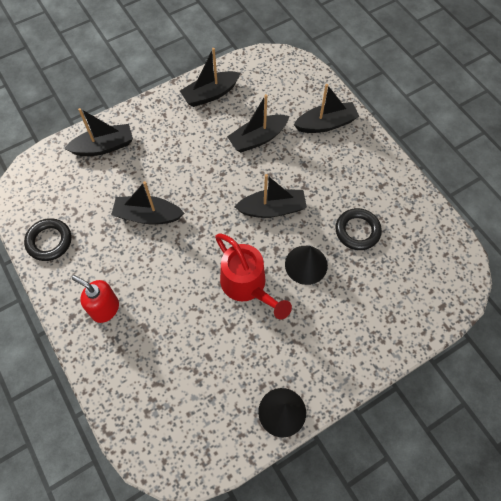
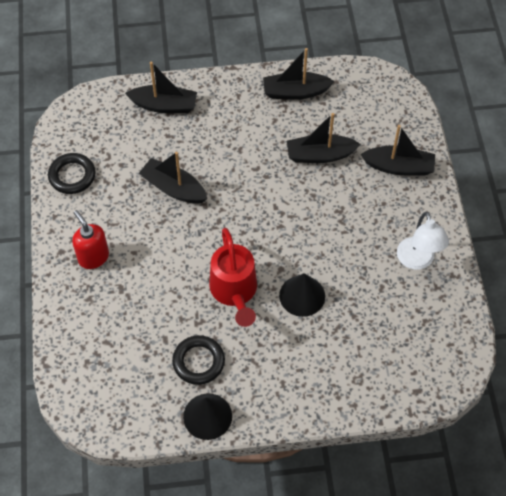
camera: 25 degrees right, 5 degrees down
black boat [235,174,307,218] -> none
black ring [336,208,382,250] -> black ring moved to [172,335,225,385]
none -> white lamp [397,212,449,270]

